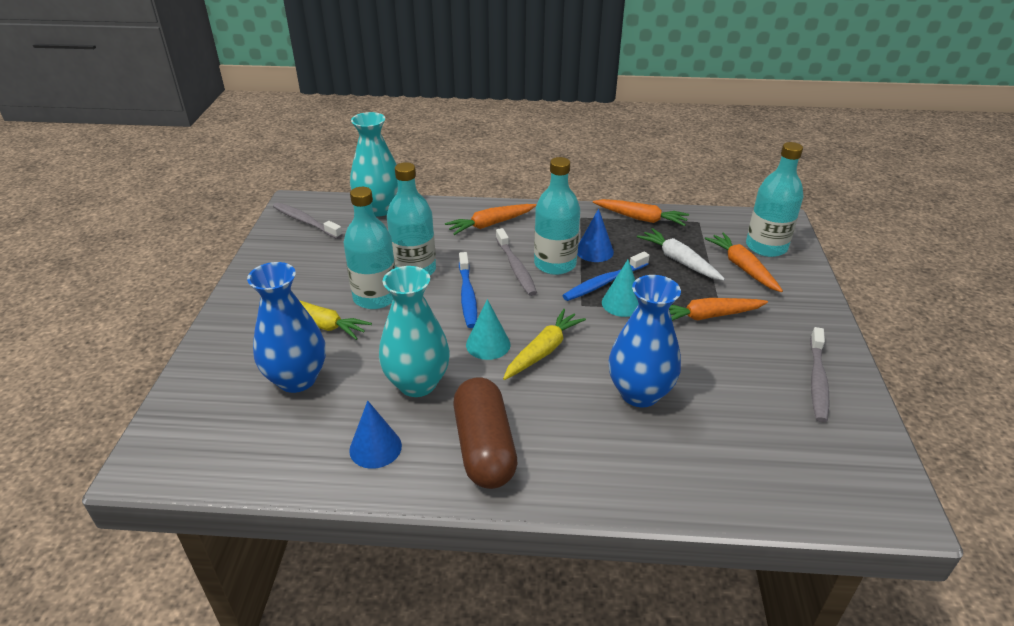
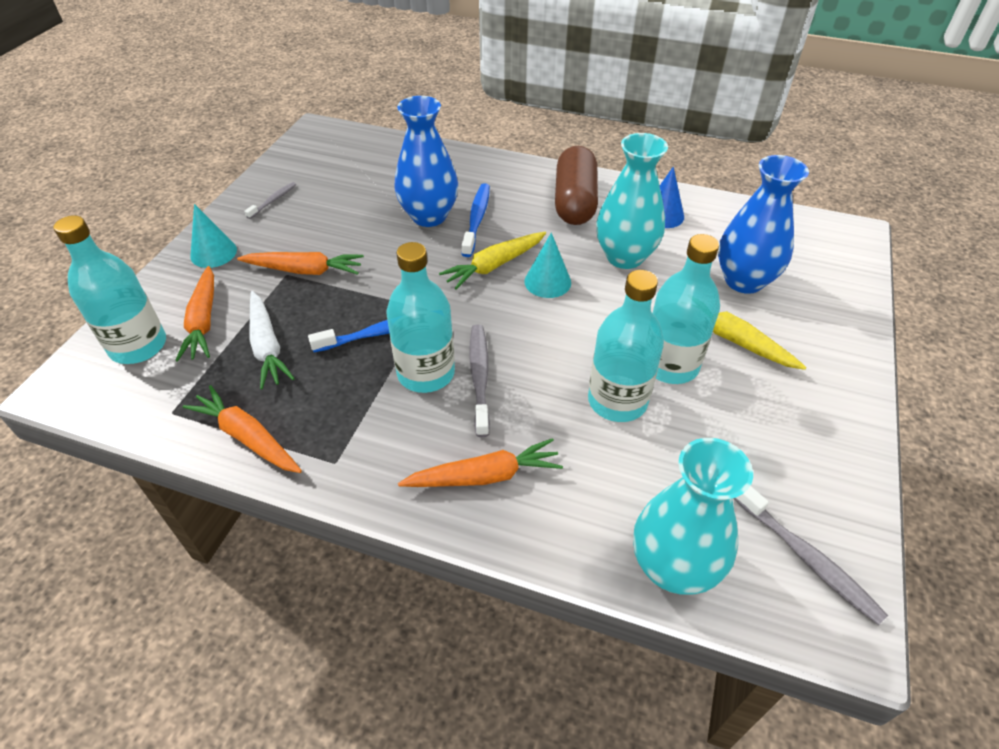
camera: 165 degrees left, 10 degrees up
blue toothbrush [459,252,477,328] -> blue toothbrush moved to [462,183,490,257]
blue cone [577,208,614,262] -> none
turquoise cone [602,260,639,317] -> turquoise cone moved to [190,204,237,268]
grey toothbrush [810,327,829,422] -> grey toothbrush [244,182,296,219], size x0.60

